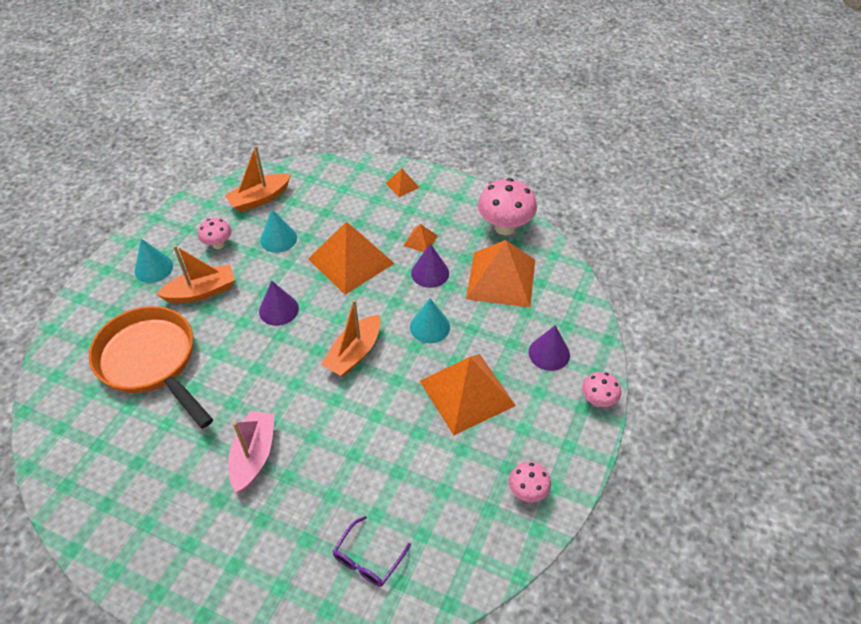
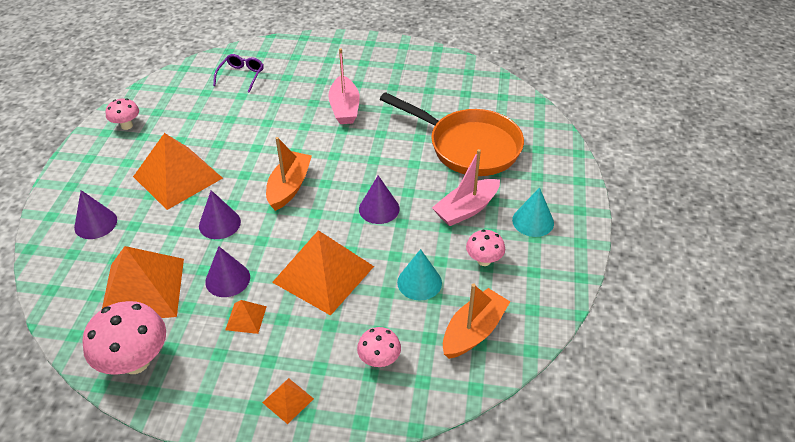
camera: 165 degrees right, 5 degrees down
orange boat [156,245,235,303] -> pink boat [432,149,500,226]
turquoise cone [410,298,450,343] -> purple cone [199,190,241,239]
pink mushroom [582,372,621,407] -> pink mushroom moved to [357,327,401,367]

